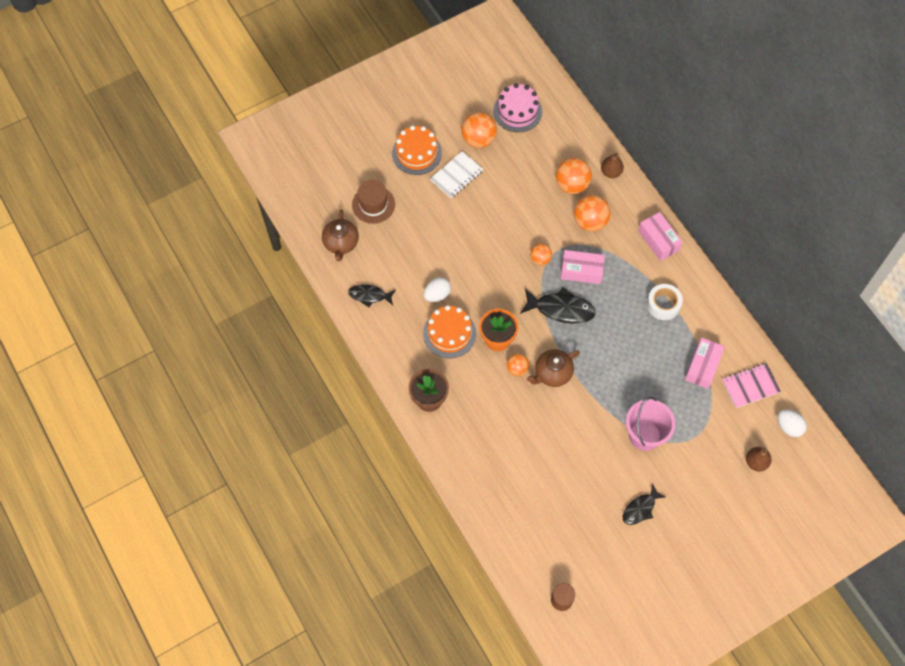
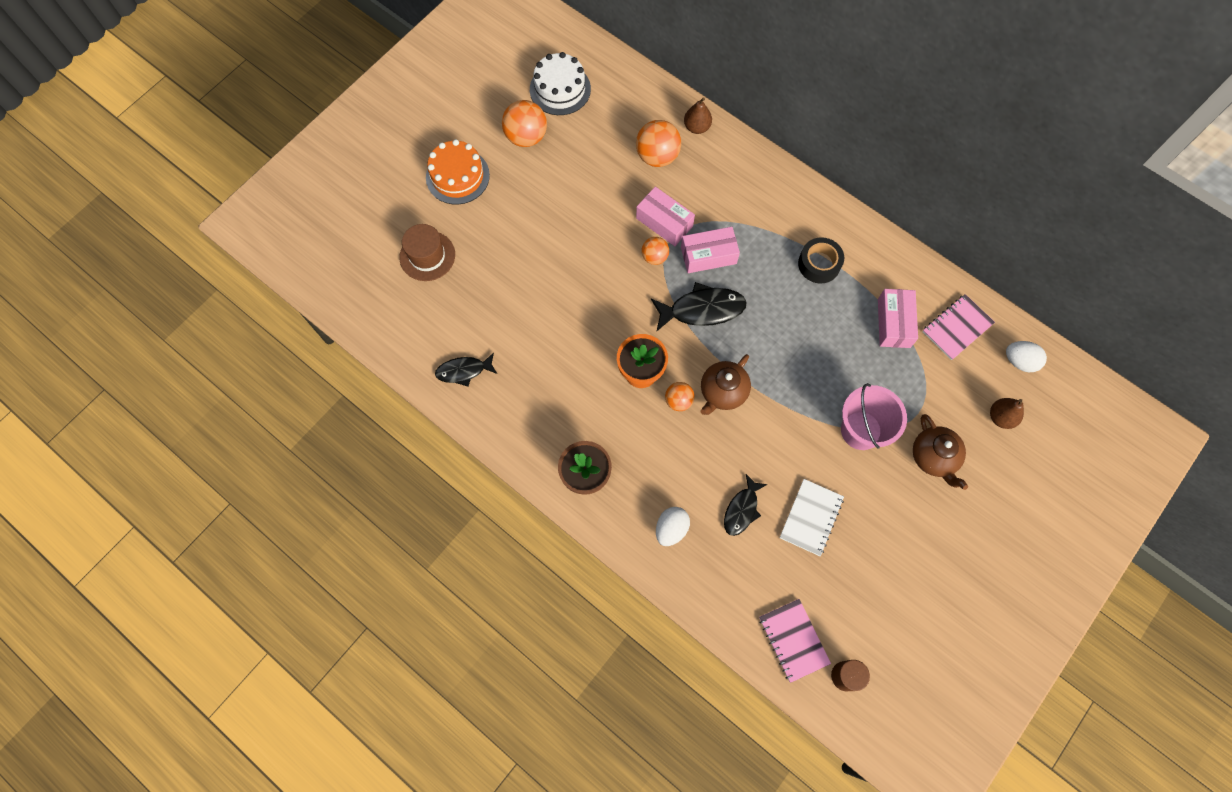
camera: 20 degrees left, 5 degrees up
brown teapot [322,209,359,261] -> brown teapot moved to [913,414,968,490]
white egg [423,277,451,302] -> white egg moved to [656,507,690,546]
orange cake [423,305,476,358] -> none
white notebook [430,151,483,198] -> white notebook moved to [780,479,844,556]
pink cake [493,83,542,132] -> white cake [530,52,591,115]
orange ball [574,195,610,232] -> none
black fish [623,484,666,525] -> black fish moved to [724,474,768,536]
pink box [638,212,683,261] -> pink box moved to [636,187,695,246]
white tape [647,284,683,320] -> black tape [798,237,844,284]
none -> pink notebook [759,599,831,683]

